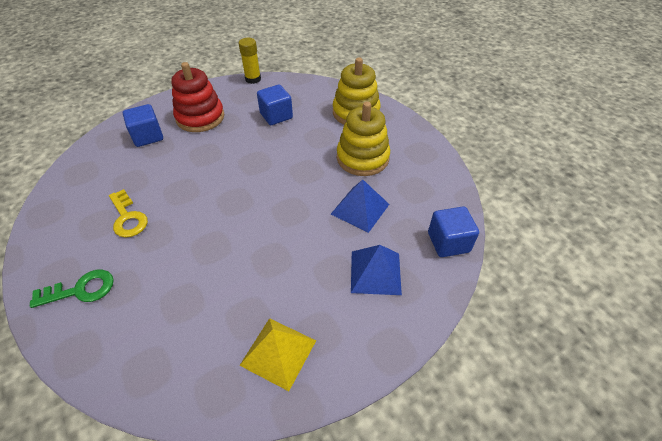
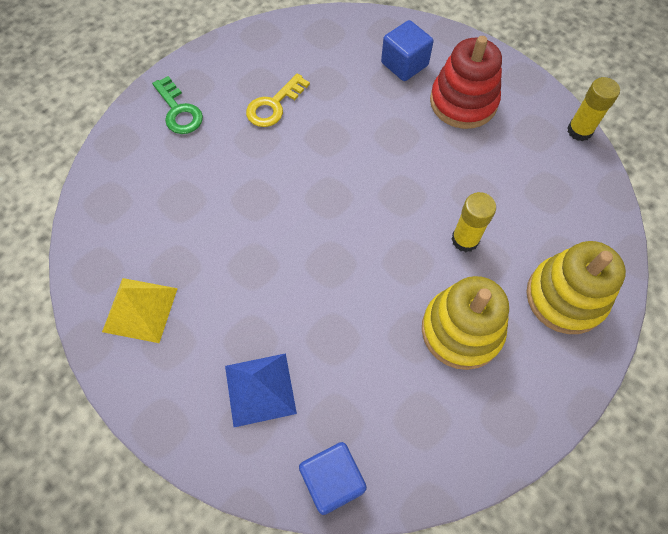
camera: 75 degrees right, 15 degrees up
blue cube [257,84,293,125] -> none
blue pyramid [331,180,390,233] -> none
none -> yellow glue stick [451,192,496,252]

